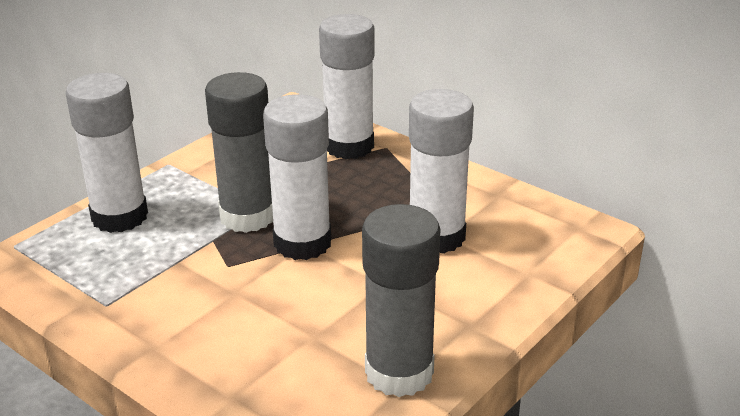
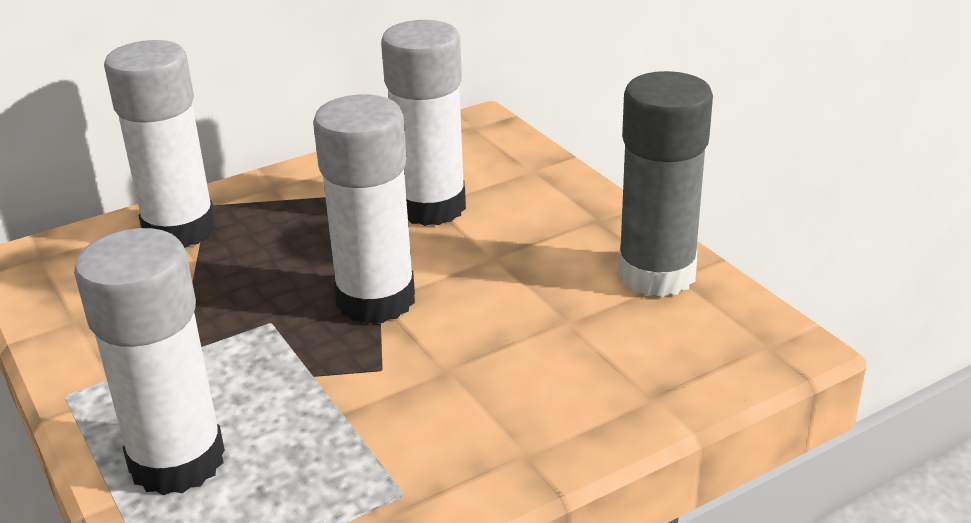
camera: 70 degrees left, 0 degrees up
grey glue stick [205,72,273,233] -> none

